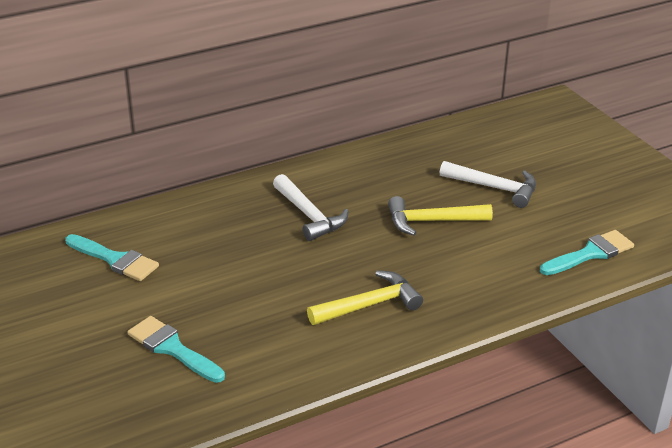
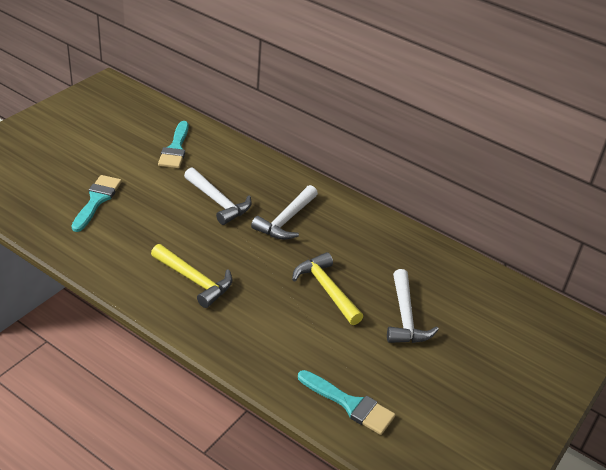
camera: 60 degrees right, 5 degrees up
none -> white hammer [184,167,252,225]

